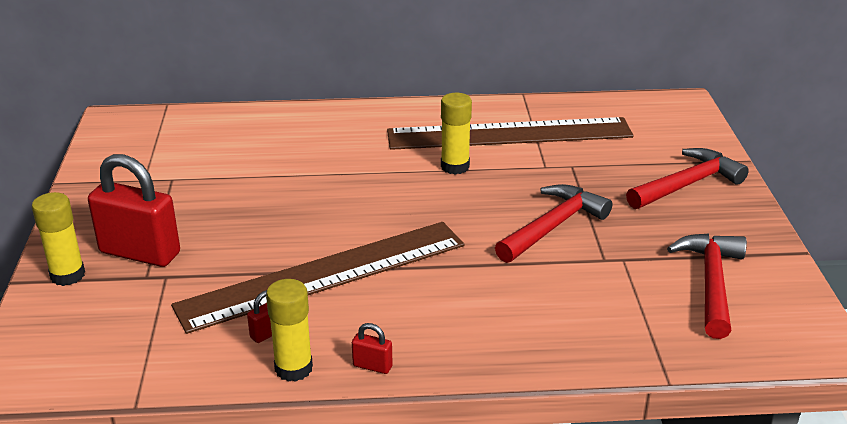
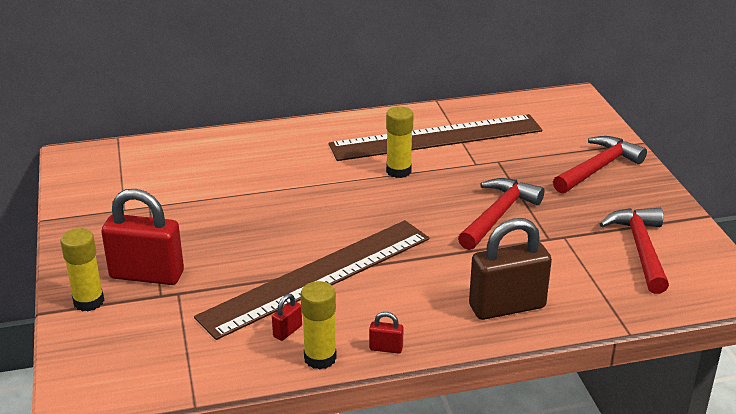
camera: 10 degrees left, 0 degrees up
none -> brown padlock [469,218,552,320]

